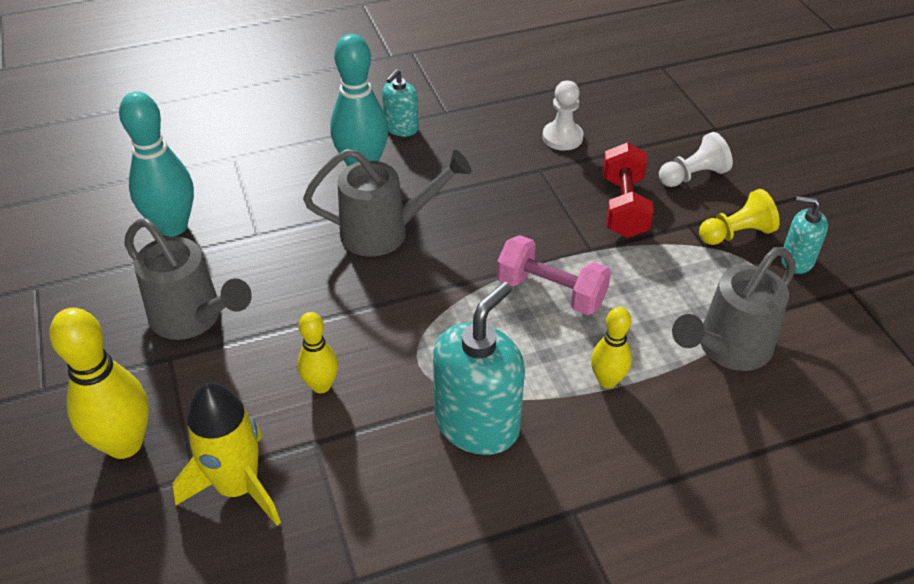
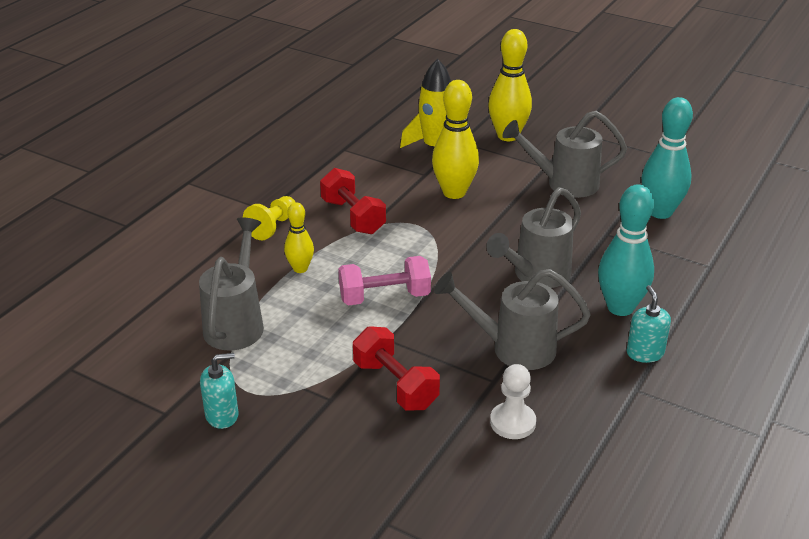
camera: 140 degrees right, 10 degrees down
yellow bowling pin [297,312,338,393] -> yellow bowling pin [432,80,479,199], size x1.75
turquoise soap dispenser [433,282,525,455] -> red dumbbell [320,168,386,234]
white pawn [659,132,733,187] -> none
yellow pawn [699,189,780,245] -> yellow pawn moved to [243,196,295,240]
none -> grey watering can [434,269,591,370]

